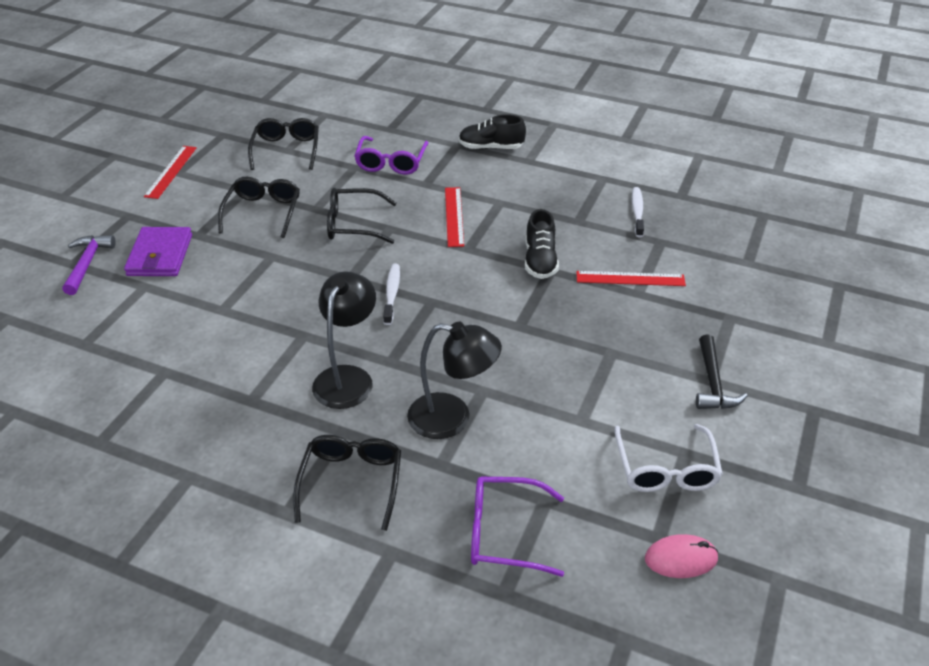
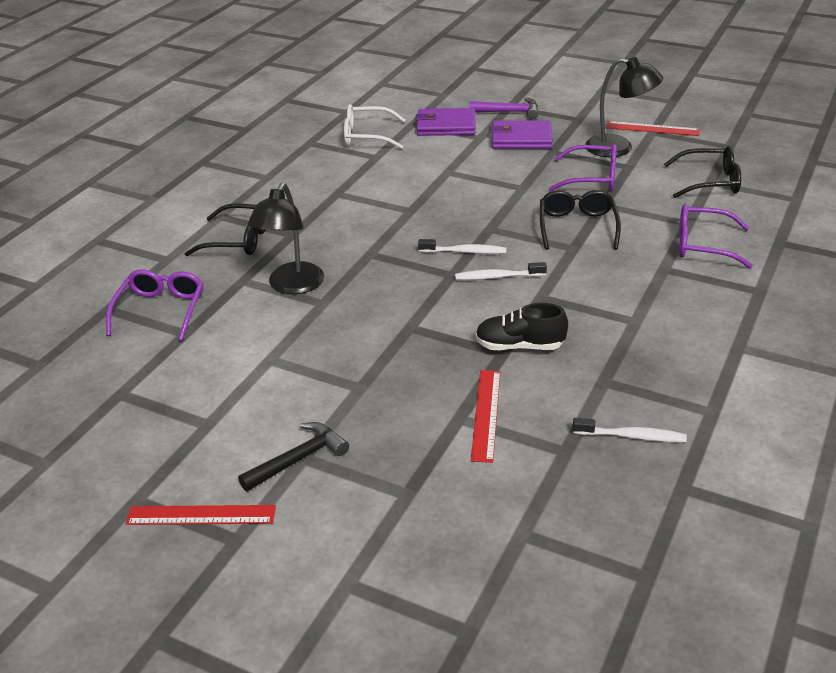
camera: 95 degrees right, 5 degrees down
black glasses [218,177,300,238] -> purple glasses [549,144,617,191]
black lamp [312,271,376,409] -> black lamp moved to [585,57,663,157]
red ruler [445,187,464,247] -> red ruler moved to [125,505,276,525]
black shoe [459,114,526,150] -> none
white glasses [614,424,723,492] -> white glasses moved to [344,104,406,149]
pink mouse [645,534,718,578] -> none
black hammer [696,335,748,409] -> black hammer turned 135 degrees clockwise [238,422,349,492]
none -> purple wallet [416,108,476,136]
none -> white toothbrush [455,262,547,280]

